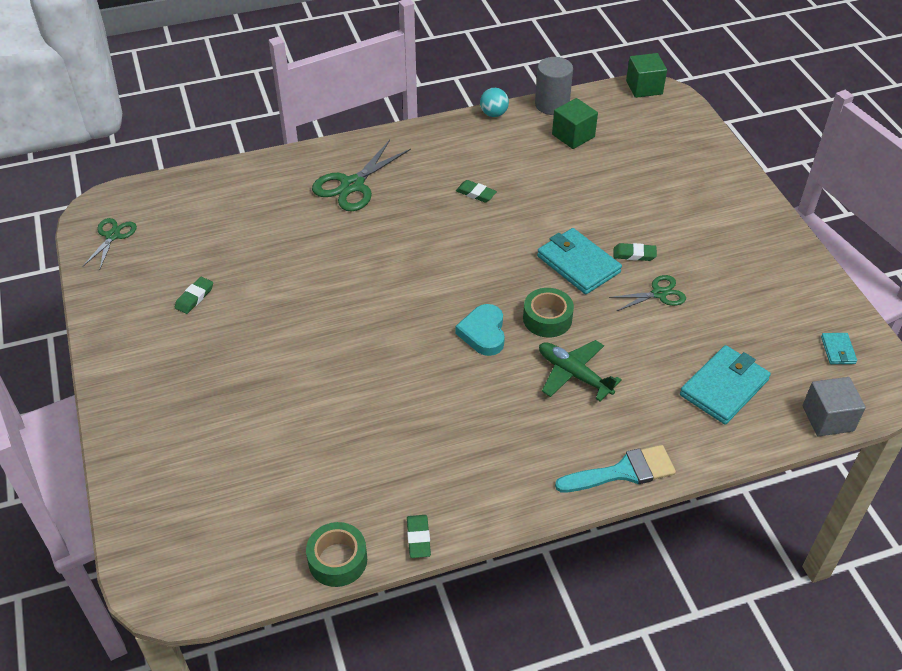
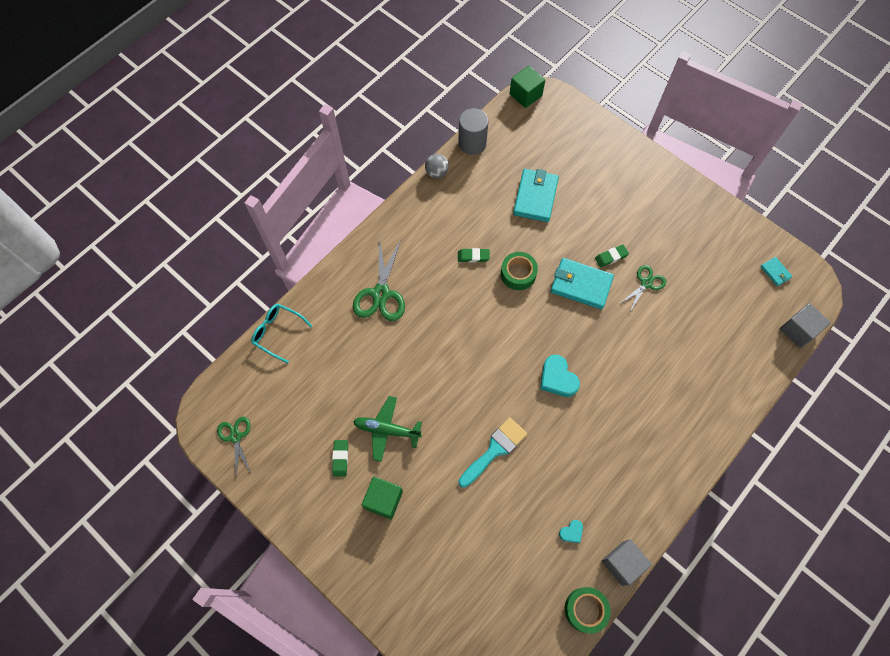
camera: 30 degrees left, 20 degrees up
green eraser [407,515,431,558] -> grey cube [602,539,652,586]
turquoise ball [480,88,509,117] -> grey ball [425,154,449,178]
green tape [523,288,574,338] -> green tape moved to [501,252,538,290]
green plane [539,340,622,401] -> green plane moved to [353,396,422,462]
green cube [552,98,598,149] -> green cube moved to [362,476,403,520]
turquoise brush [555,445,676,492] -> turquoise brush moved to [458,418,527,488]
turquoise wallet [680,345,771,425] -> turquoise wallet moved to [513,169,559,222]
none -> turquoise glasses [251,304,312,363]
none -> turquoise heart [559,520,583,543]

